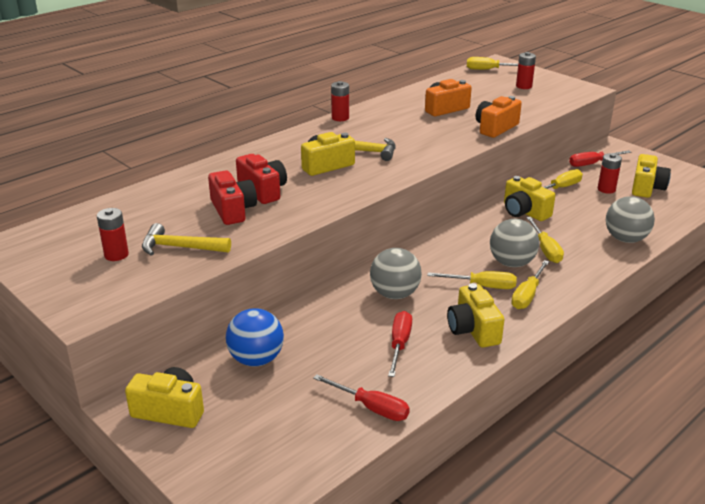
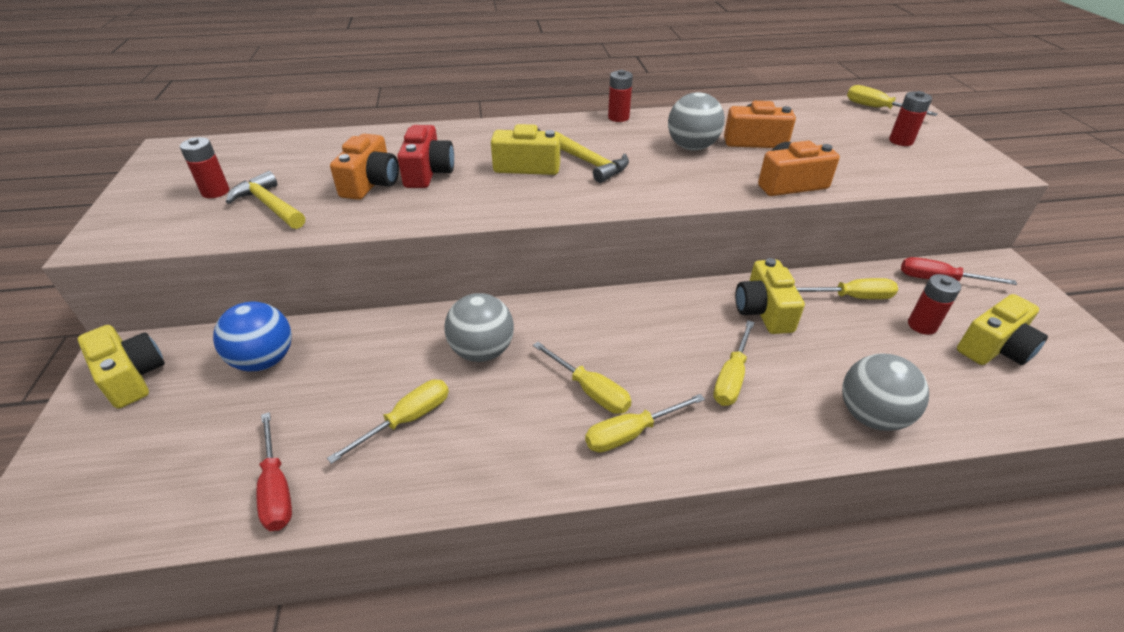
camera: 35 degrees right, 10 degrees up
red camera [208,170,257,225] -> orange camera [330,134,399,200]
red screwdriver [388,311,412,377] -> yellow screwdriver [327,379,449,464]
yellow camera [447,283,504,347] -> none
grey ball [490,219,539,267] -> grey ball moved to [668,92,725,151]

